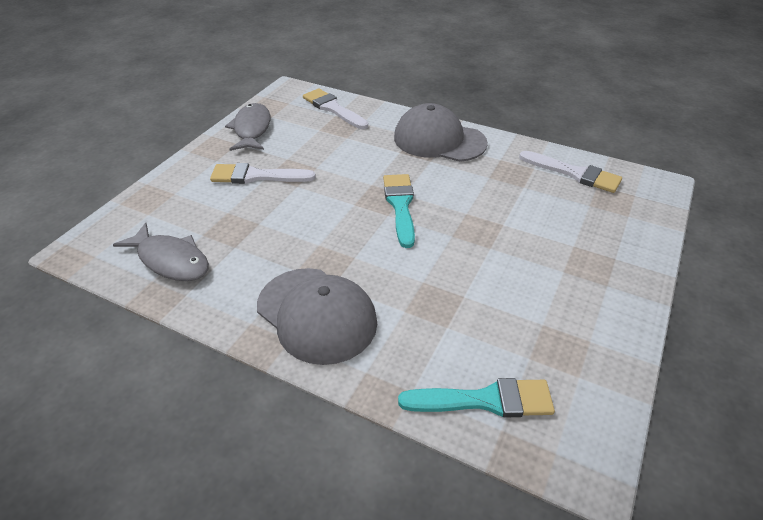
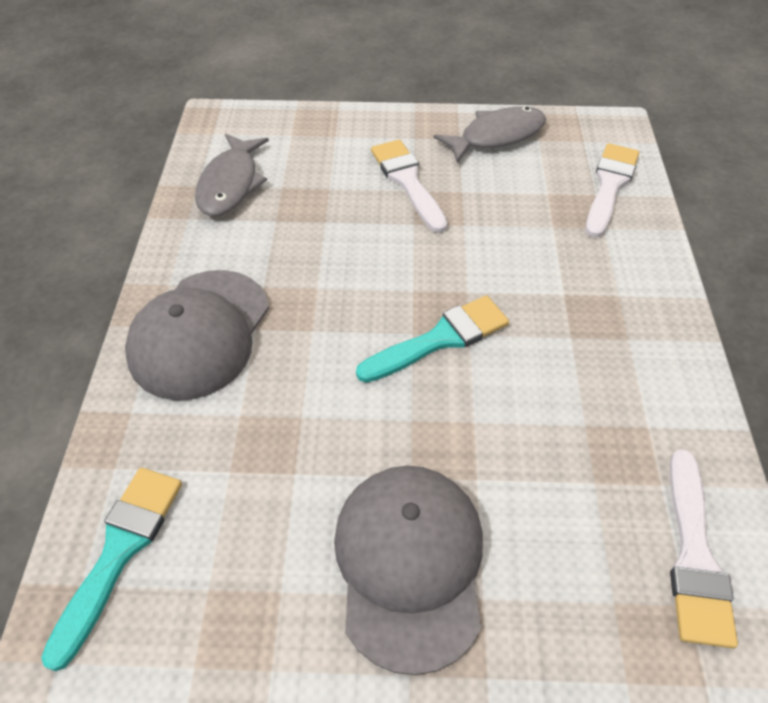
camera: 65 degrees right, 10 degrees up
grey cap [394,103,488,162] -> grey cap moved to [334,465,483,675]
turquoise brush [398,378,555,418] -> turquoise brush turned 135 degrees counterclockwise [41,467,182,671]

